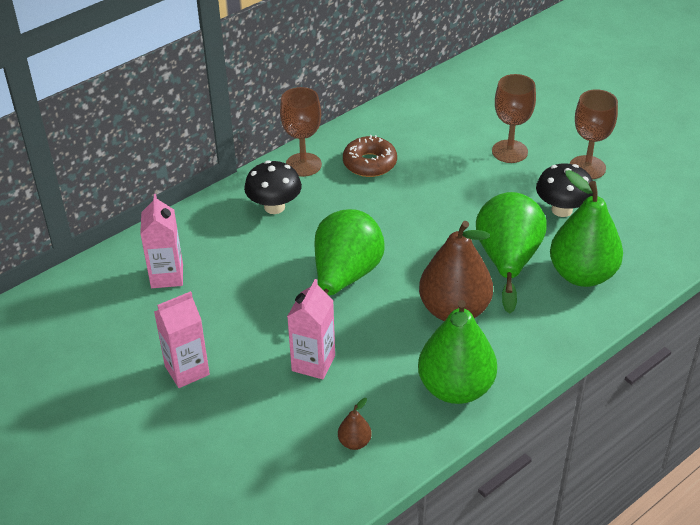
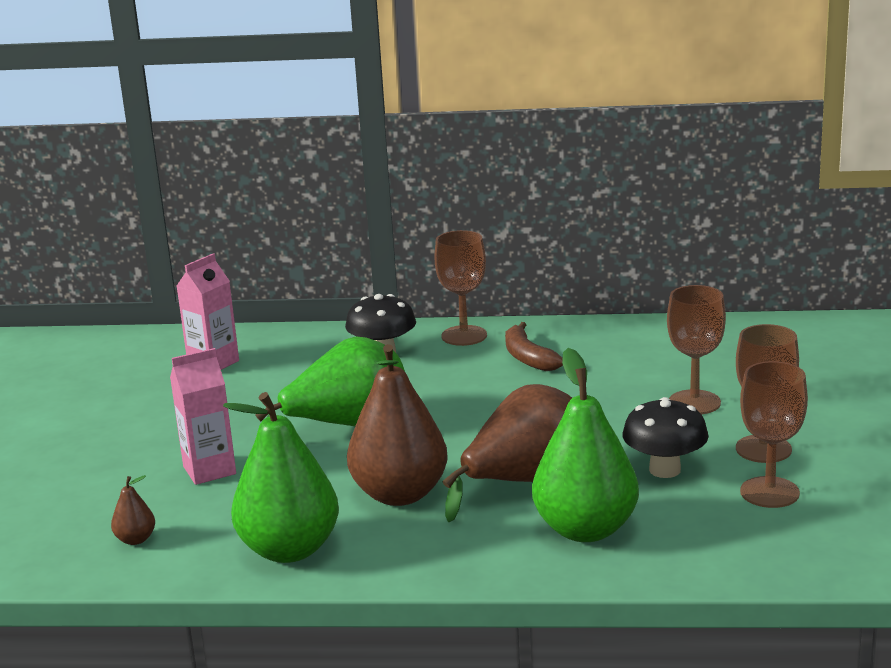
camera: 45 degrees right, 20 degrees down
pink carton [154,291,210,388] -> none
brown donut [343,135,397,177] -> brown banana [505,322,563,371]
green pear [476,192,547,313] -> brown pear [442,384,572,522]
none -> brown goblet [740,361,808,508]

